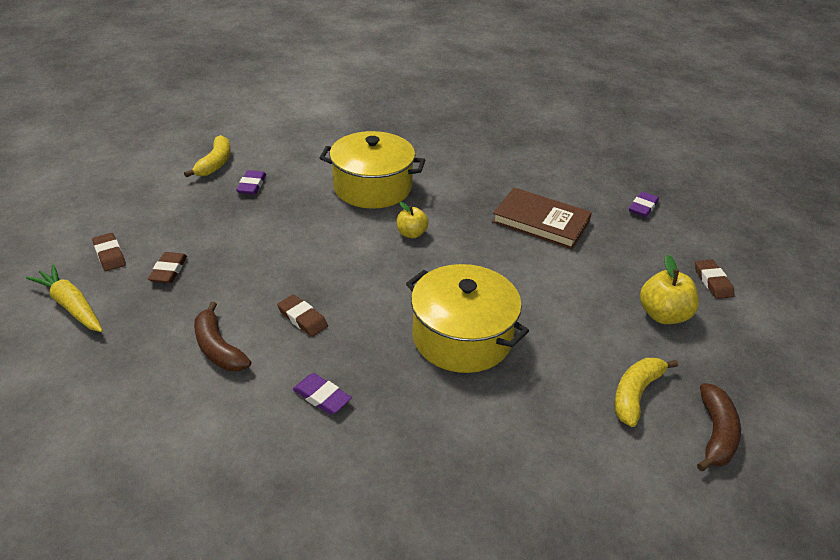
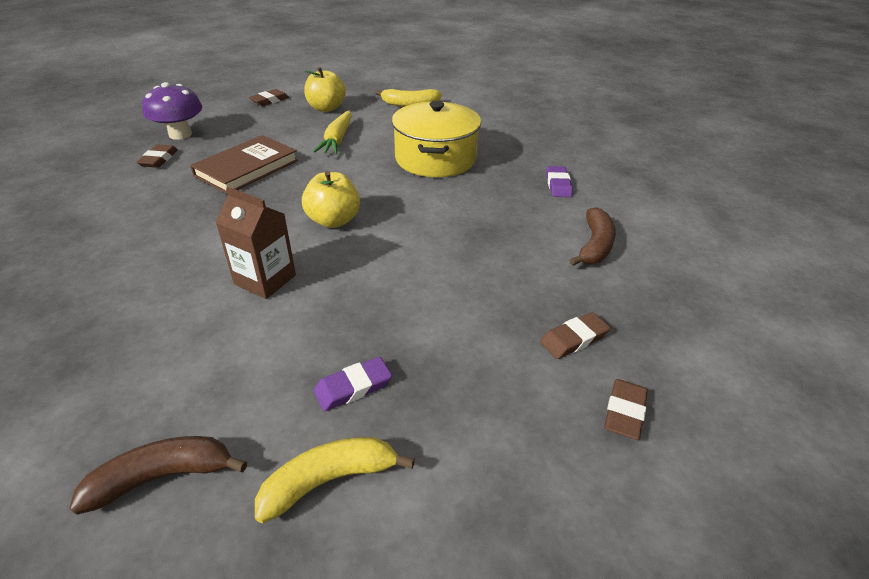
camera: 125 degrees left, 0 degrees up
yellow carrot [26,265,103,332] -> yellow carrot moved to [313,111,352,154]
brown eraser [277,294,328,337] -> brown eraser moved to [136,144,178,168]
yellow pot [320,131,425,209] -> brown carton [215,187,296,299]
yellow apple [397,202,429,238] -> yellow apple [302,171,360,228], size x1.54
brown book [492,188,592,249] -> brown book turned 45 degrees clockwise [190,135,298,194]
purple eraser [629,191,659,217] -> purple mushroom [142,82,202,140]
brown banana [697,383,741,471] -> brown banana moved to [69,436,247,515]

